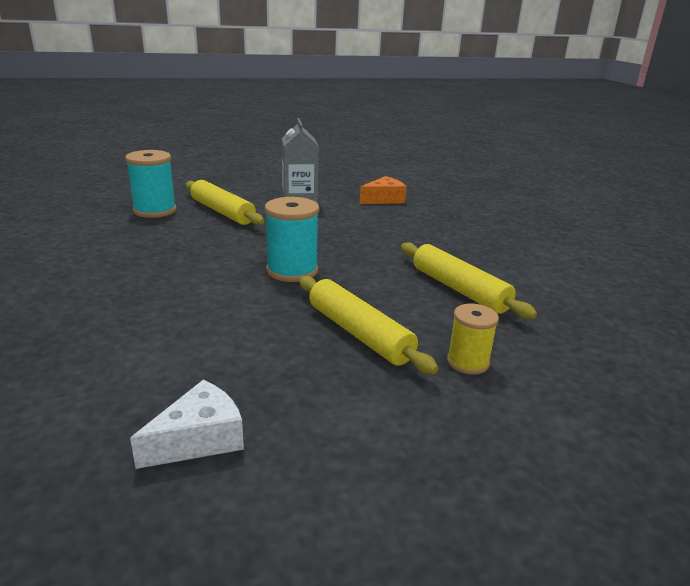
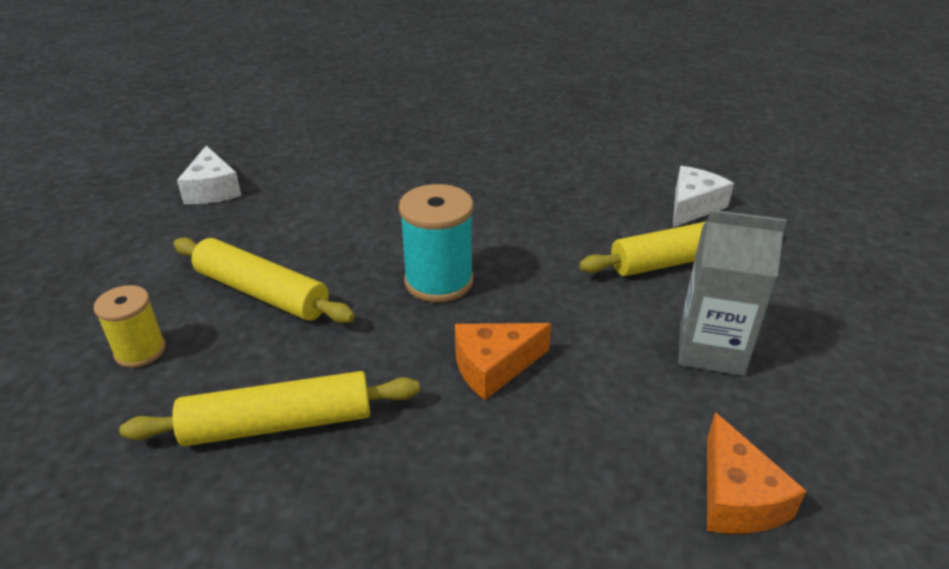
camera: 115 degrees right, 10 degrees up
turquoise spool [125,150,177,218] -> white cheese [673,166,734,227]
yellow rolling pin [299,276,438,374] -> yellow rolling pin turned 45 degrees clockwise [173,237,355,323]
none -> orange cheese [455,323,551,400]

